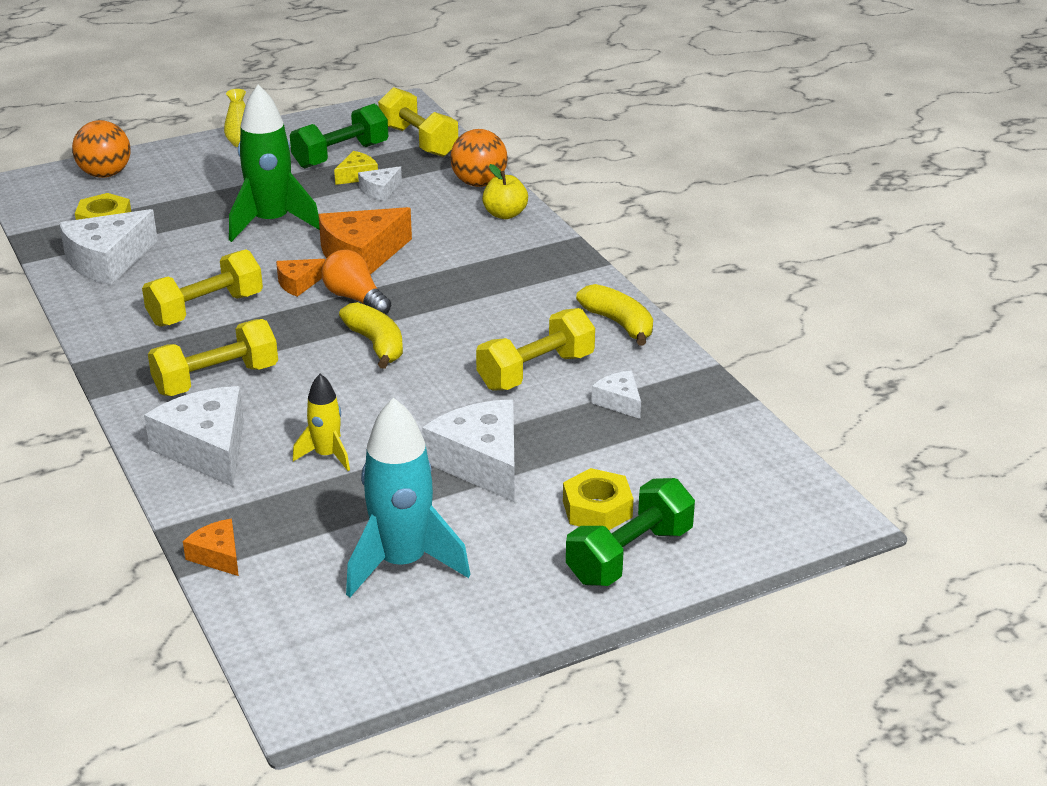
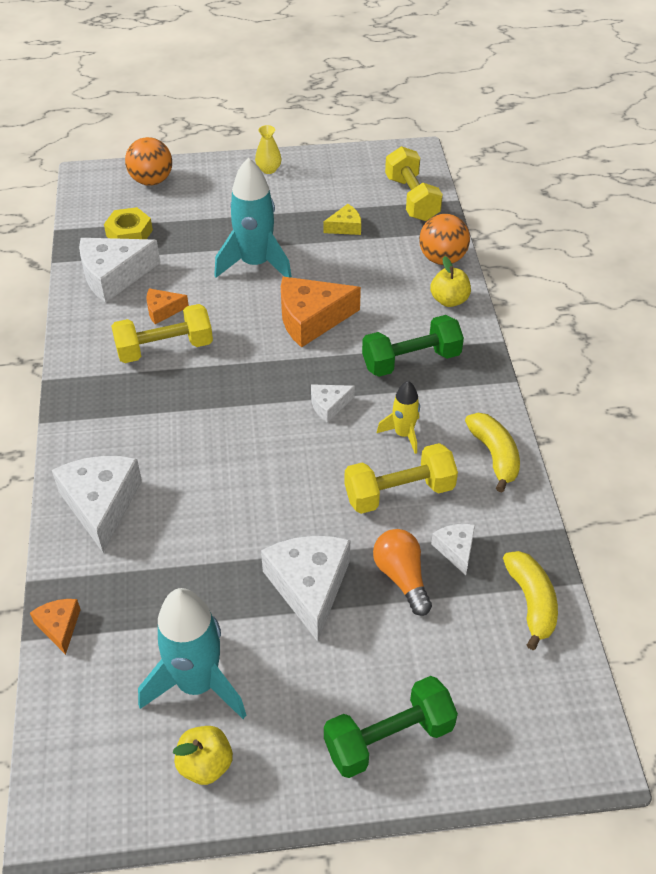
camera: 20 degrees right, 15 degrees up
yellow dumbbell [148,319,278,396] -> none
green rocket [229,85,320,242] -> turquoise rocket [214,157,292,278]
orange cheese [276,259,325,297] -> orange cheese moved to [146,288,189,324]
green dumbbell [290,104,388,168] -> green dumbbell moved to [362,315,464,377]
yellow rocket [293,374,350,471] -> yellow rocket moved to [377,381,420,454]
orange light bulb [322,250,391,314] -> orange light bulb moved to [373,529,432,616]
yellow banana [339,302,403,369] -> yellow banana moved to [503,551,558,650]
white cheese [358,166,402,201] -> white cheese moved to [311,384,355,423]
yellow nut [563,468,634,530] -> none
none -> yellow apple [173,726,233,785]

